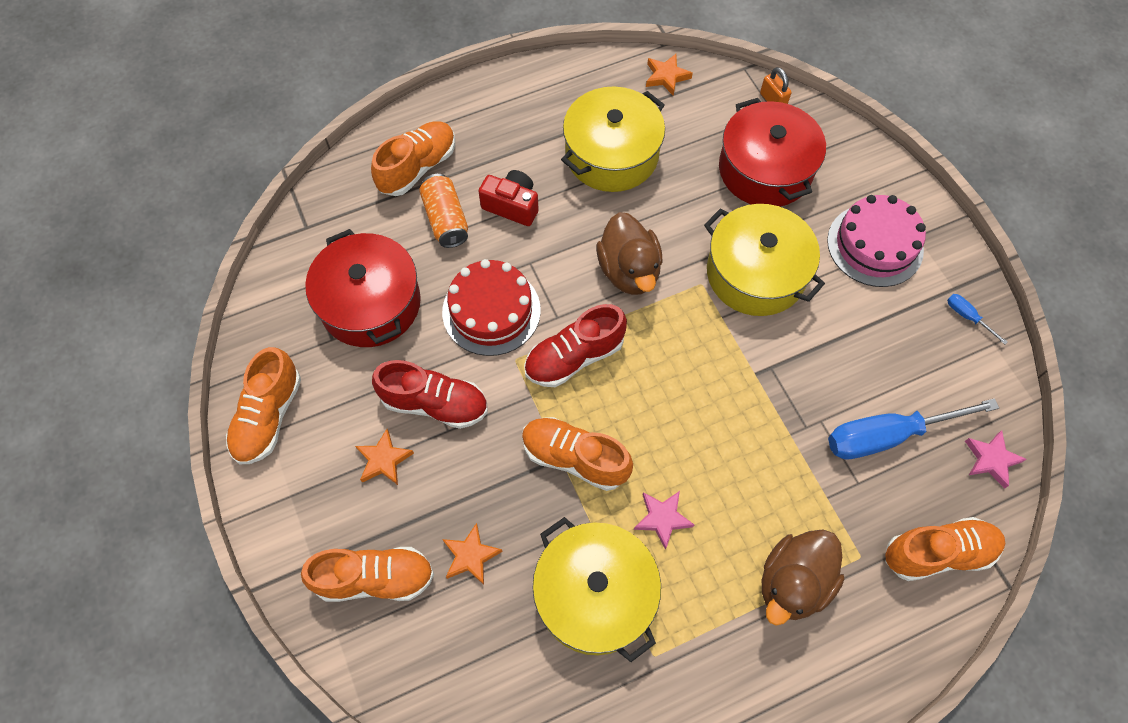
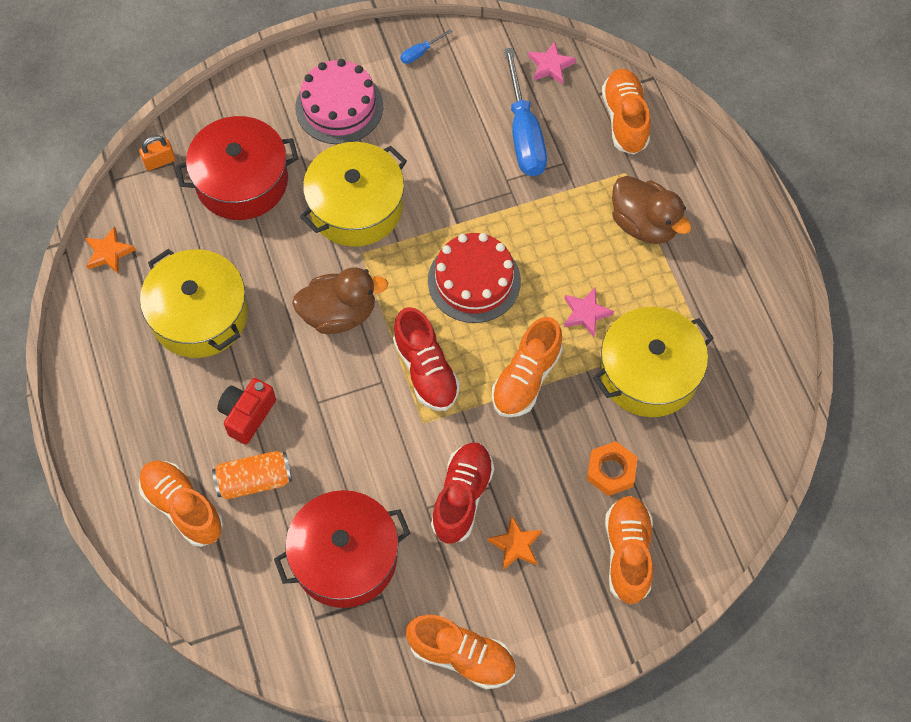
camera: 85 degrees left, 0 degrees up
red cake [442,259,541,356] -> red cake moved to [428,233,521,323]
orange star [442,523,503,585] -> orange nut [587,441,638,496]

